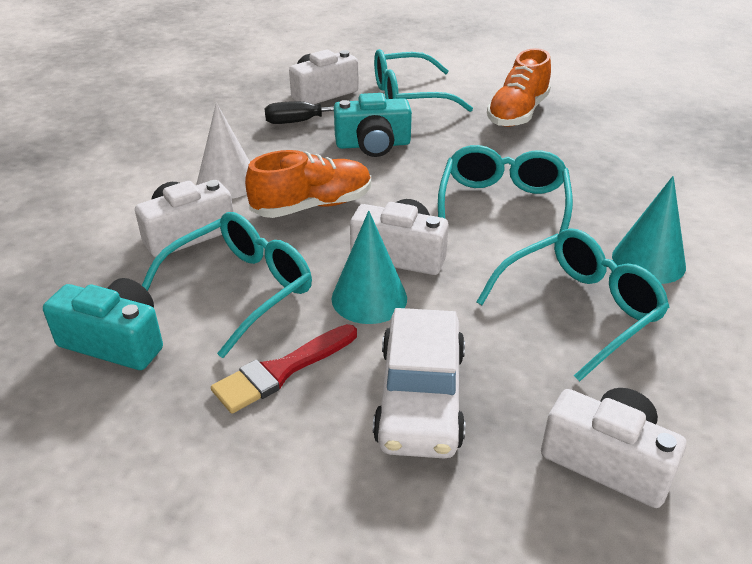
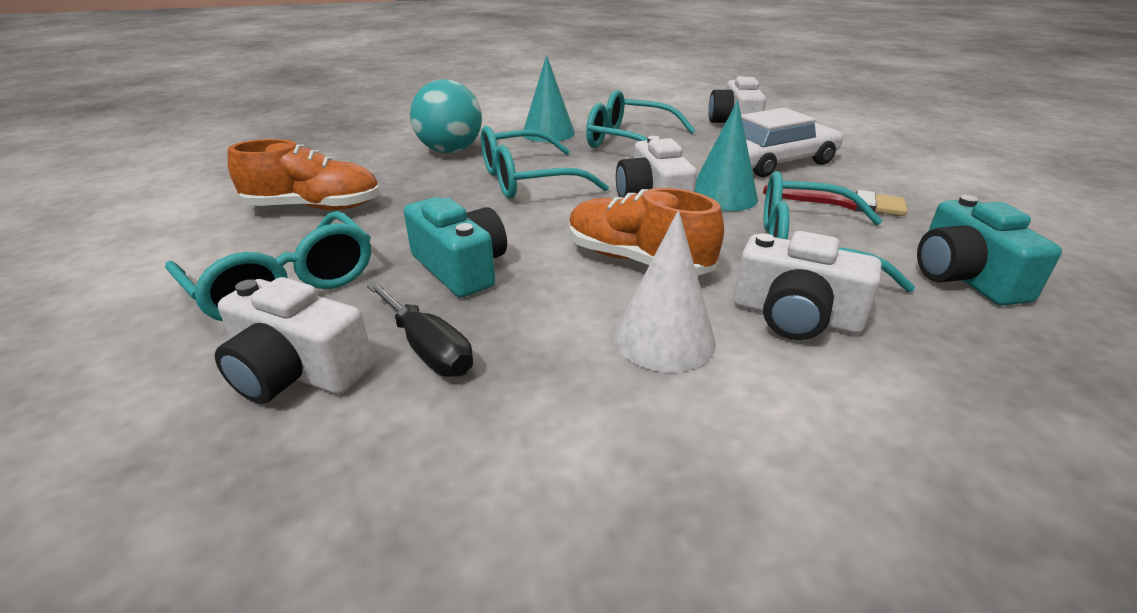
camera: 120 degrees left, 5 degrees down
none -> turquoise ball [410,79,482,153]

